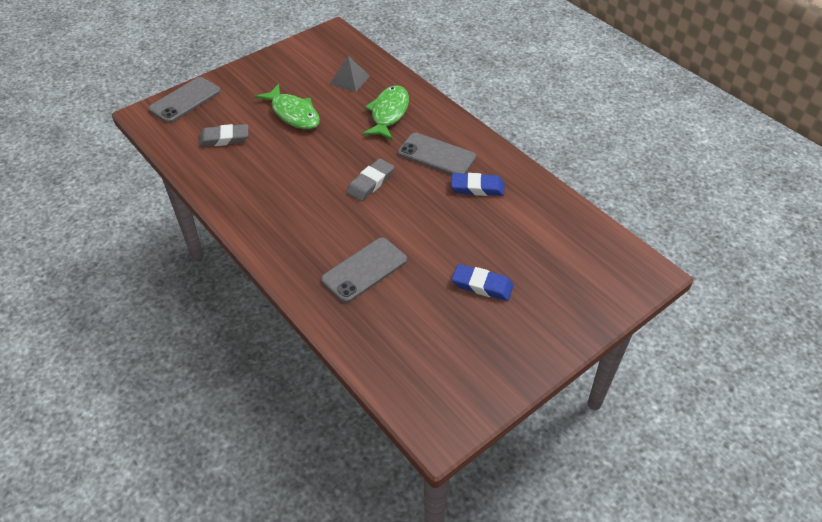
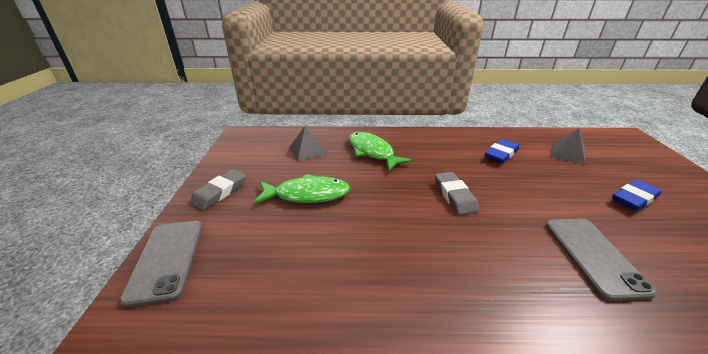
camera: 50 degrees left, 15 degrees down
grey eraser [199,124,248,147] -> grey eraser moved to [190,169,246,210]
grey phone [398,133,476,175] -> none
none -> grey pyramid [550,128,585,165]

